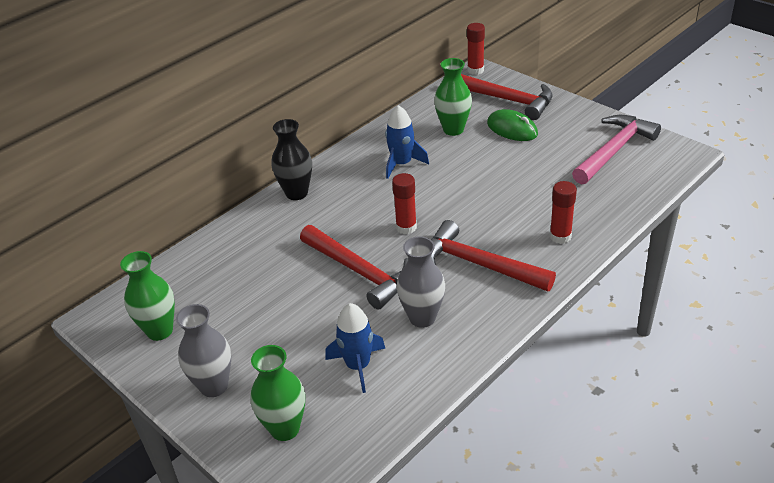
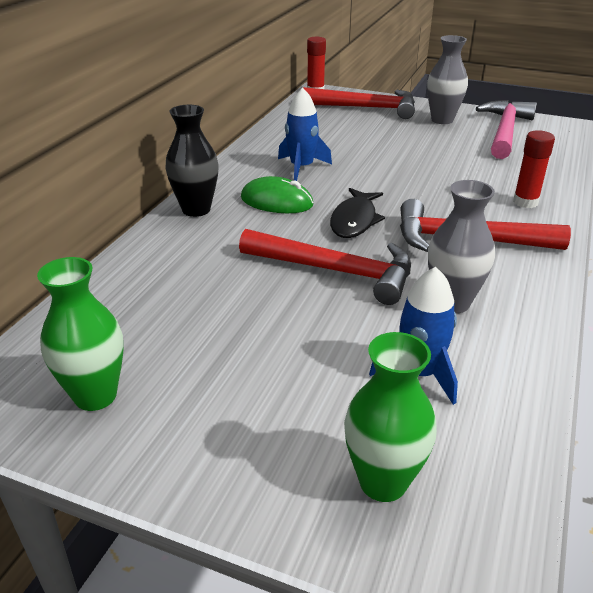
camera: 25 degrees left, 5 degrees down
grey vase [176,304,231,397] -> grey vase moved to [427,35,468,124]
red glue stick [392,173,417,234] -> black fish [330,188,385,238]
green vase [434,58,472,136] -> none
green mouse [487,109,538,141] -> green mouse moved to [241,176,314,213]

